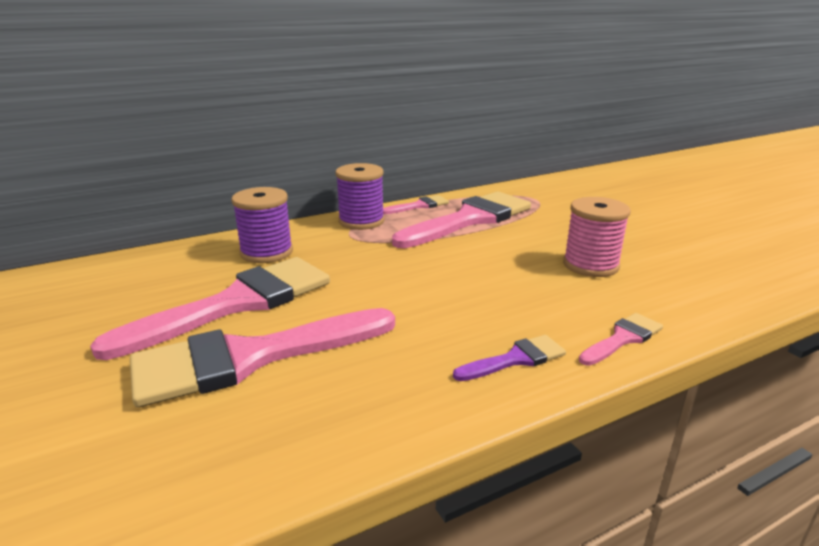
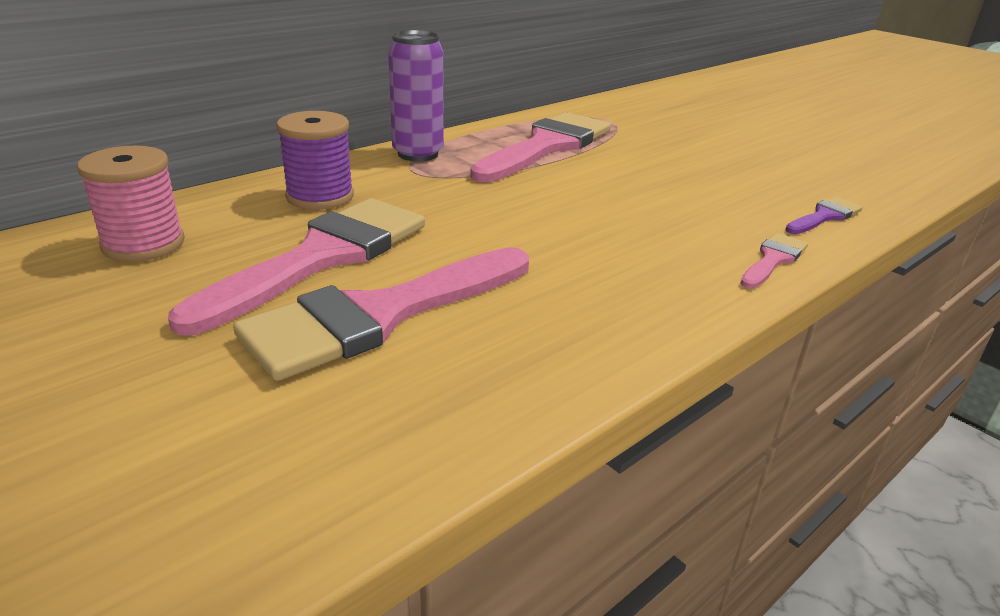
camera: 15 degrees left, 5 degrees up
purple spool [336,163,385,230] -> purple can [388,30,444,162]
pink brush [383,195,449,214] -> none
purple brush [453,335,566,381] -> purple brush moved to [785,197,863,234]
pink spool [563,197,631,277] -> pink spool moved to [77,146,185,262]

